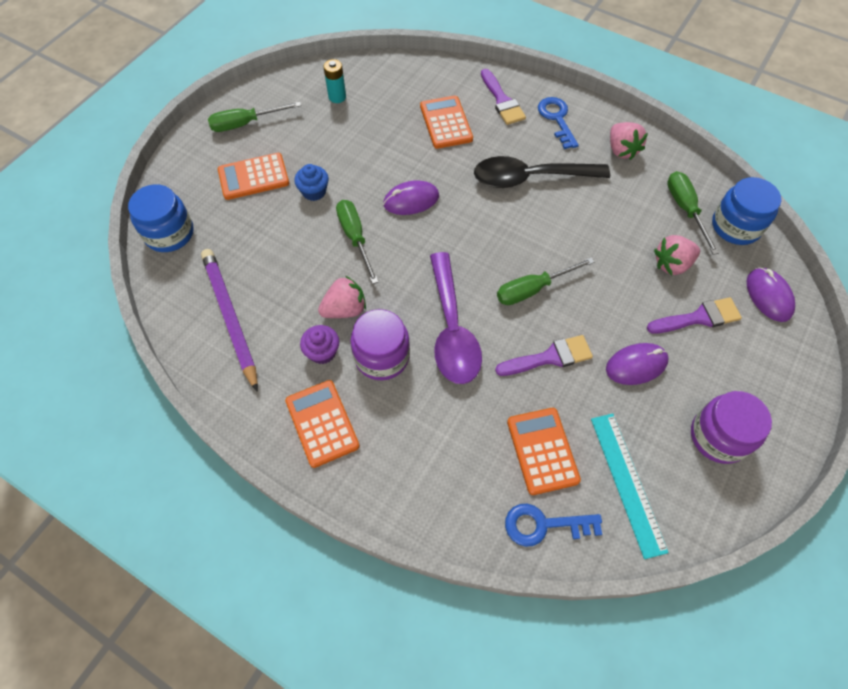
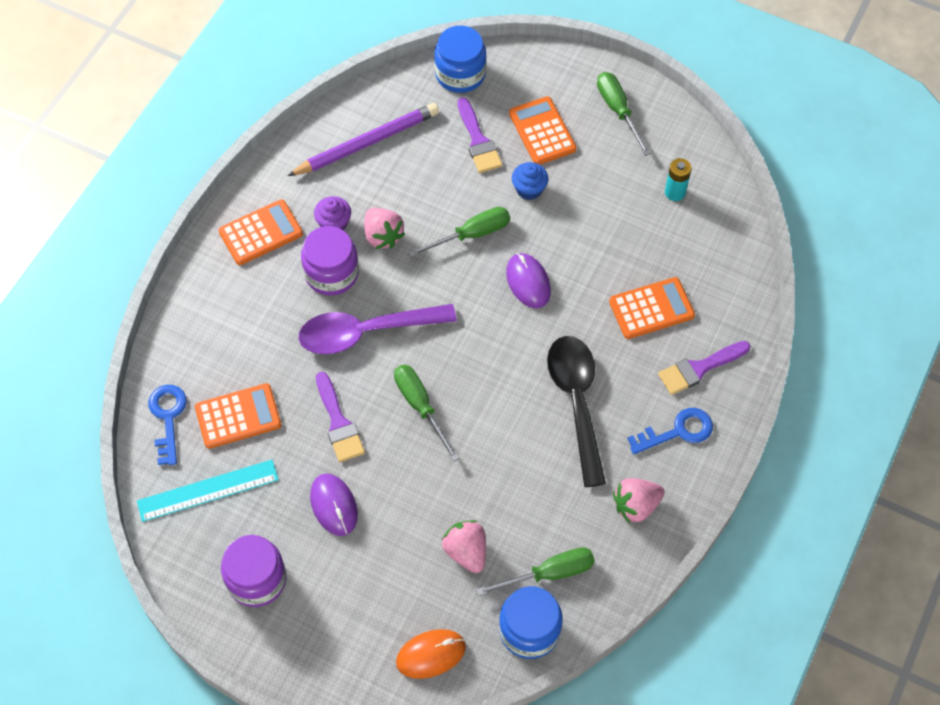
camera: 85 degrees right, 0 degrees up
purple brush [647,297,742,334] -> purple brush moved to [458,97,502,173]
purple mouse [747,267,795,322] -> orange mouse [396,629,466,679]

